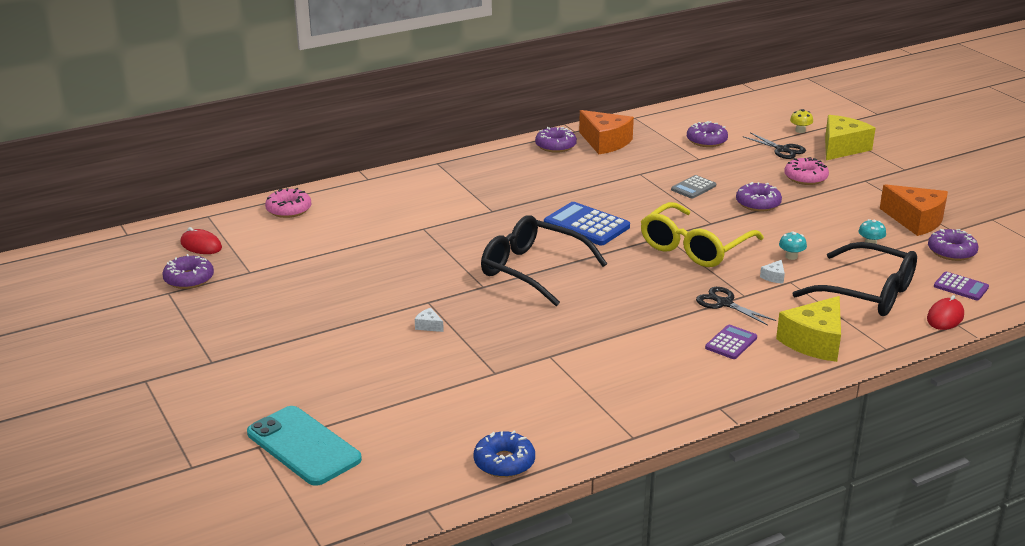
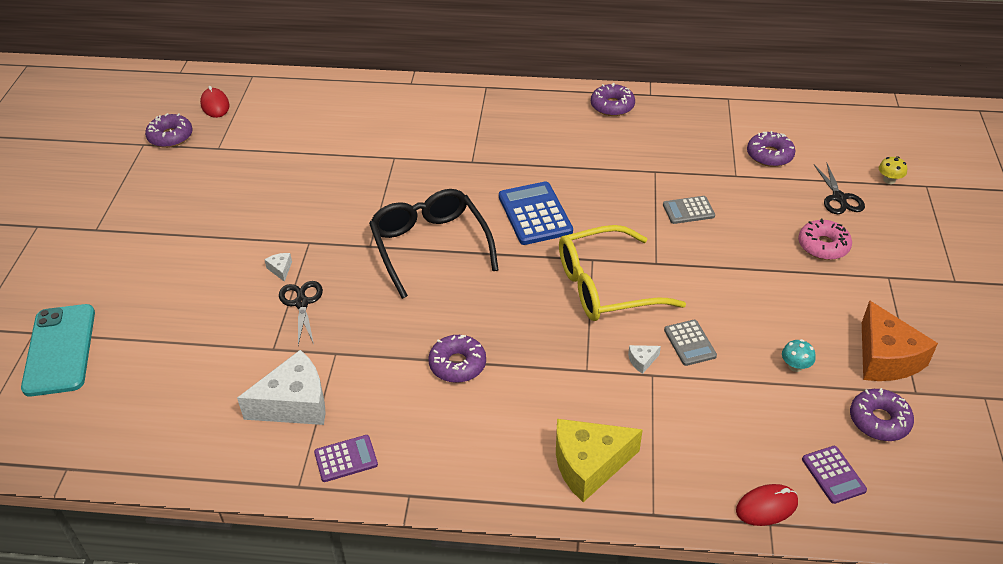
camera: 35 degrees right, 15 degrees up
pink donut [265,188,311,218] -> none
blue donut [474,430,535,478] -> none
orange cheese [579,110,634,154] -> none
black scissors [696,287,776,326] -> black scissors moved to [279,281,323,345]
purple calculator [705,325,757,359] -> purple calculator moved to [314,435,378,482]
purple donut [736,182,782,212] -> purple donut moved to [429,335,486,383]
turquoise mushroom [779,231,807,260] -> grey calculator [664,320,717,366]
black glasses [792,242,917,316] -> none
yellow cheese [825,115,875,160] -> none
none -> white cheese [237,350,326,425]

